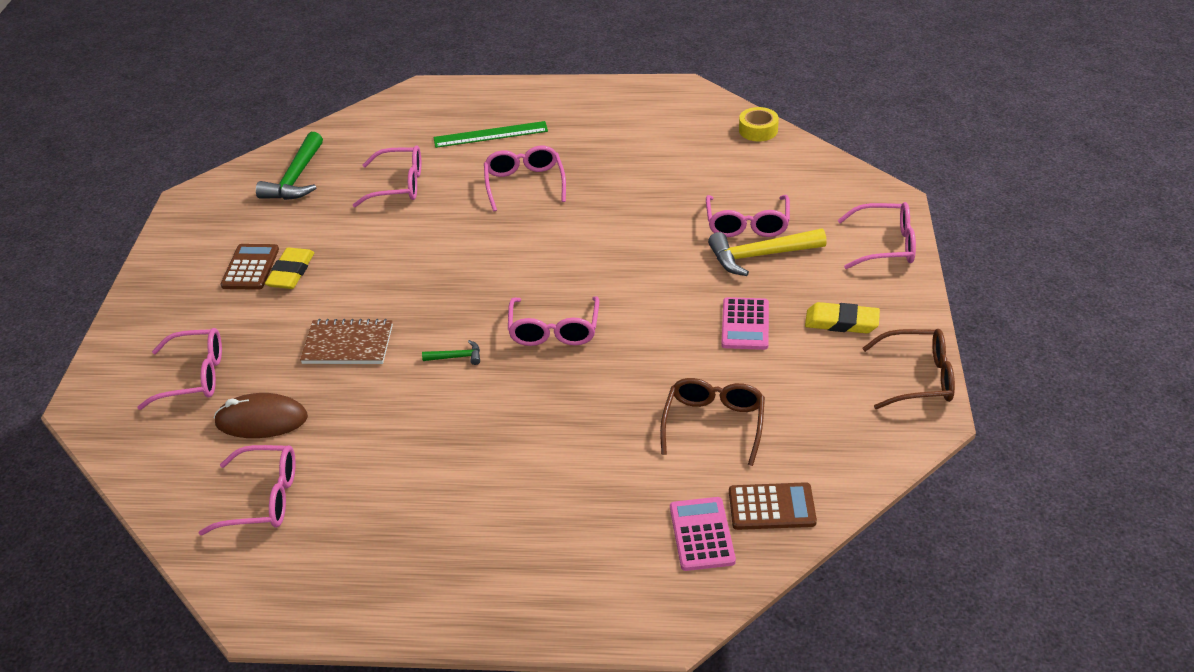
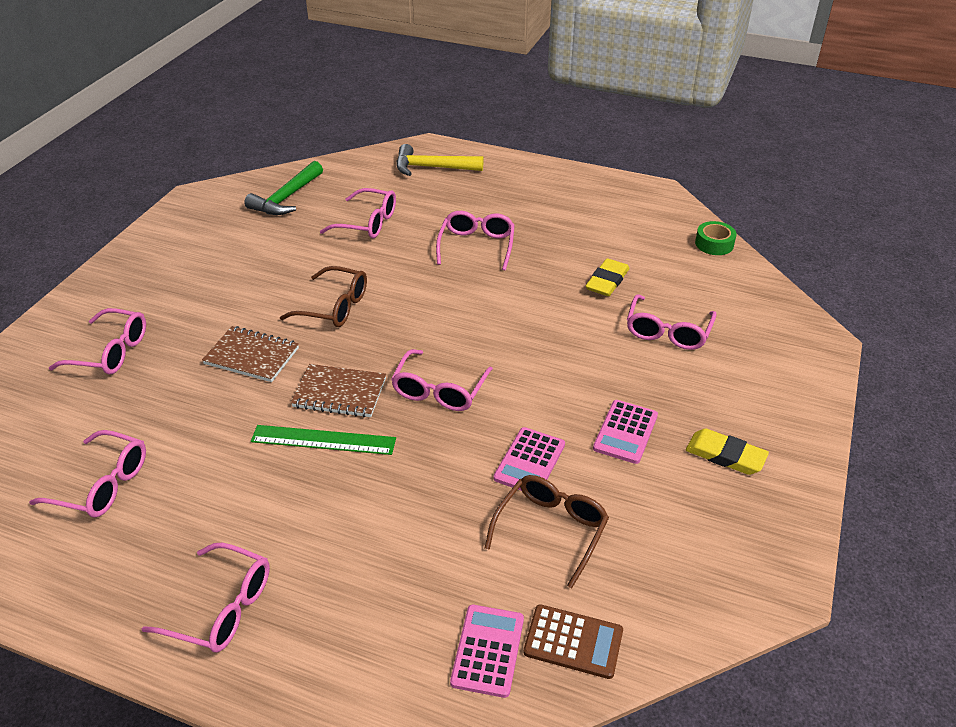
camera: 15 degrees right, 0 degrees up
brown mouse [214,393,308,438] -> none
brown calculator [220,244,279,290] -> none
yellow eraser [265,247,314,289] -> yellow eraser moved to [585,258,630,296]
green hammer [422,340,480,365] -> brown notebook [291,364,386,417]
green ruler [434,121,548,148] -> green ruler moved to [251,425,396,455]
yellow hammer [708,229,827,276] -> yellow hammer moved to [396,144,484,176]
yellow tape [739,107,779,141] -> green tape [695,221,737,255]
pink glasses [838,202,916,269] -> pink glasses moved to [142,543,270,652]
brown glasses [862,329,955,409] -> brown glasses moved to [280,266,367,327]
none -> pink calculator [494,427,565,491]

